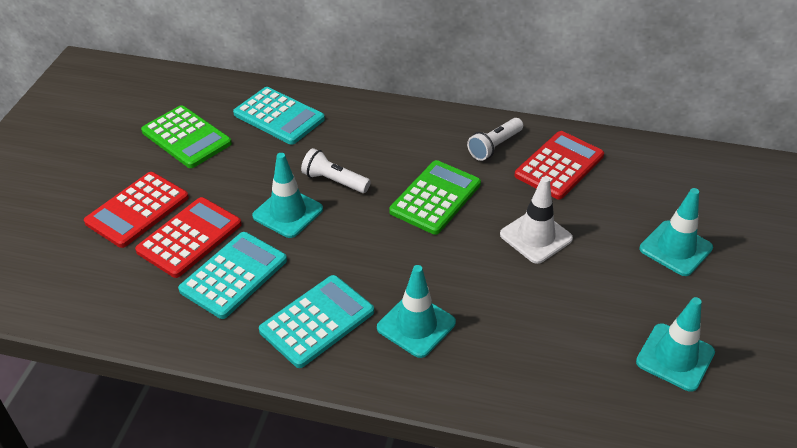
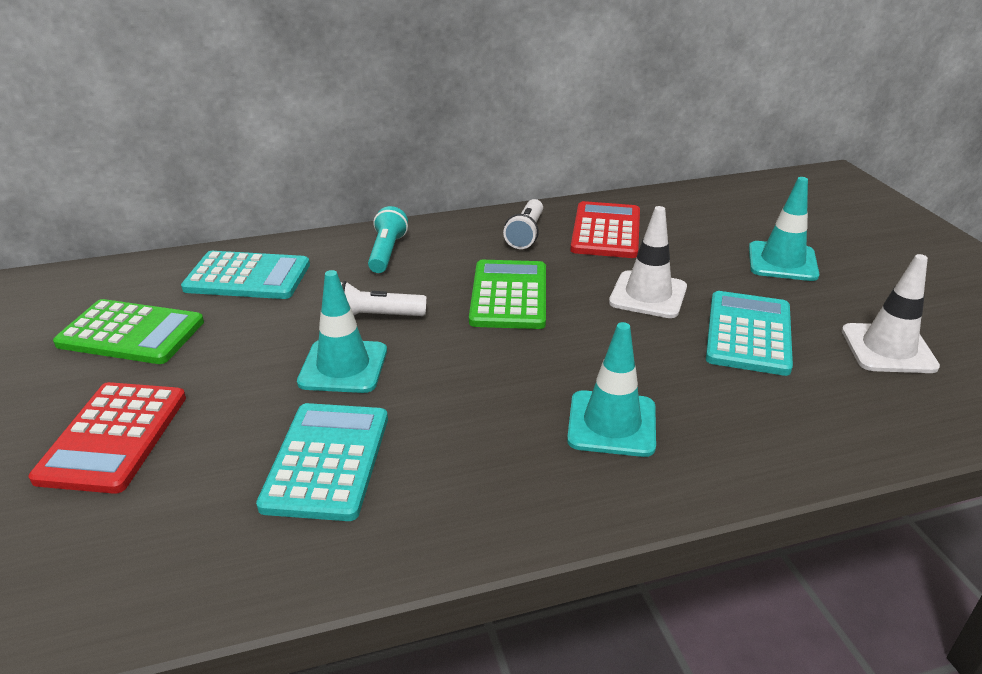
camera: 30 degrees left, 10 degrees down
red calculator [135,197,242,278] -> none
turquoise calculator [259,275,374,368] -> turquoise calculator moved to [706,291,793,376]
turquoise traffic cone [636,297,715,392] -> white traffic cone [842,254,940,373]
none -> turquoise flashlight [368,206,408,273]

